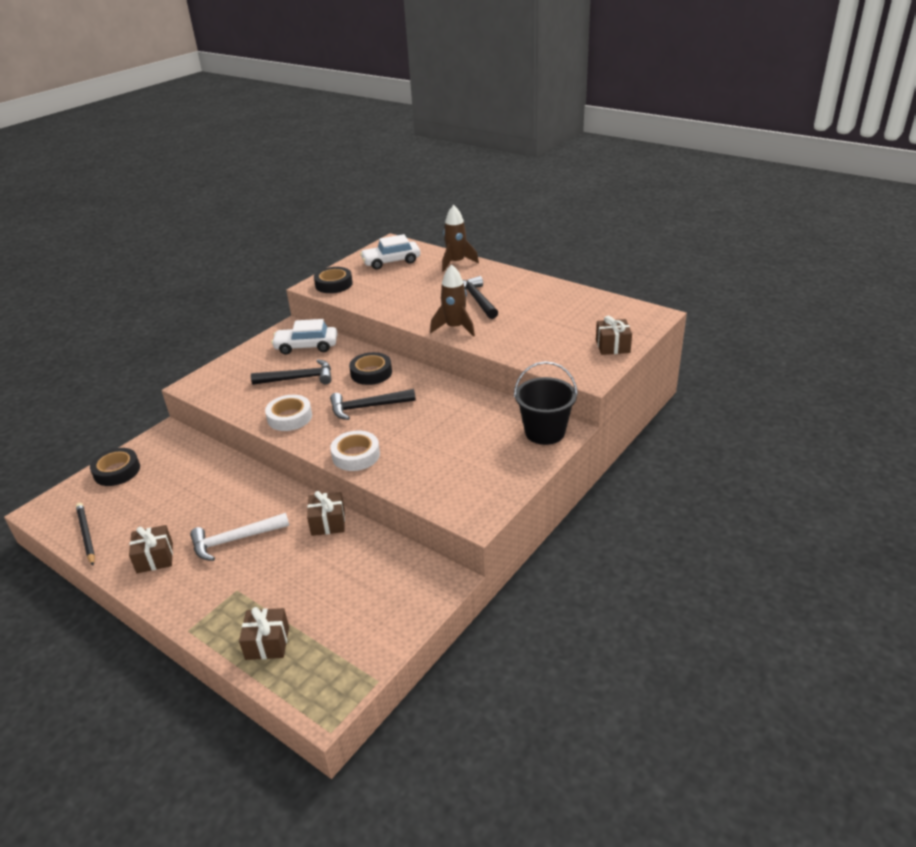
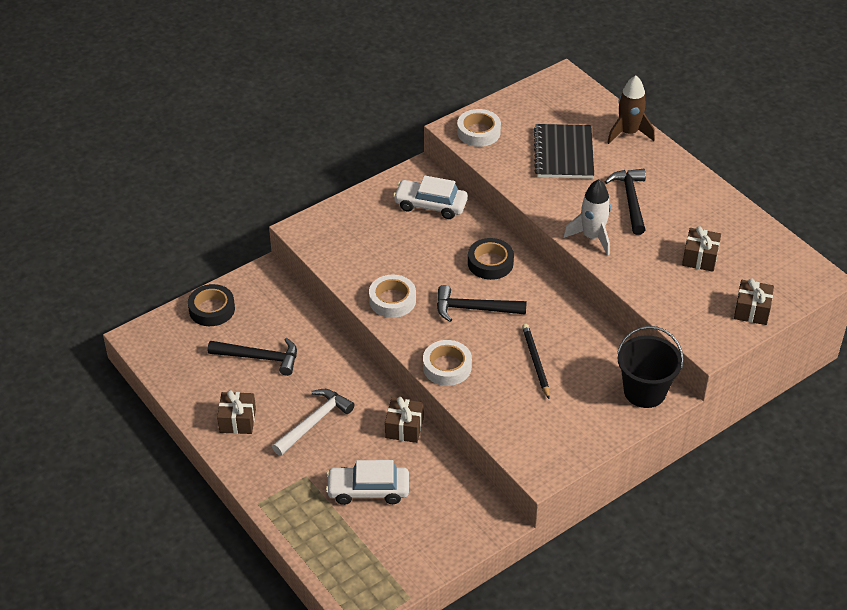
camera: 15 degrees right, 10 degrees up
black pencil [76,503,95,566] -> black pencil moved to [522,324,550,399]
white hammer [190,513,289,561] -> white hammer turned 135 degrees clockwise [272,389,354,456]
brown gift [239,607,289,660] -> brown gift moved to [682,226,721,272]
black hammer [251,359,332,385] -> black hammer moved to [208,338,297,376]
black tape [314,267,353,293] -> white tape [457,109,501,147]
white car [360,234,420,270] -> white car moved to [326,460,409,505]
brown rocket [430,264,475,337] -> white rocket [563,179,611,256]
none -> black notebook [534,124,594,179]

